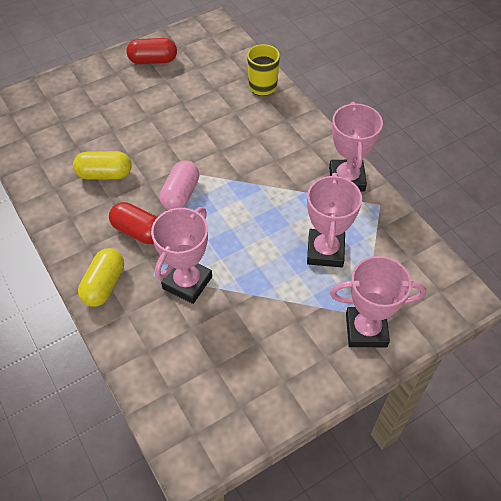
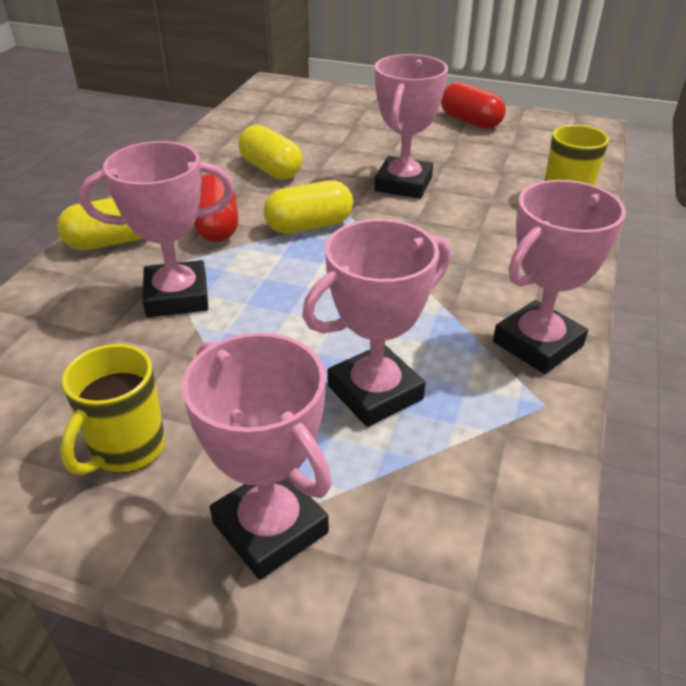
camera: 50 degrees right, 15 degrees down
pink capsule [160,160,199,210] -> yellow capsule [264,180,353,234]
none -> yellow mug [60,344,165,475]
none -> pink trophy [374,54,448,199]

